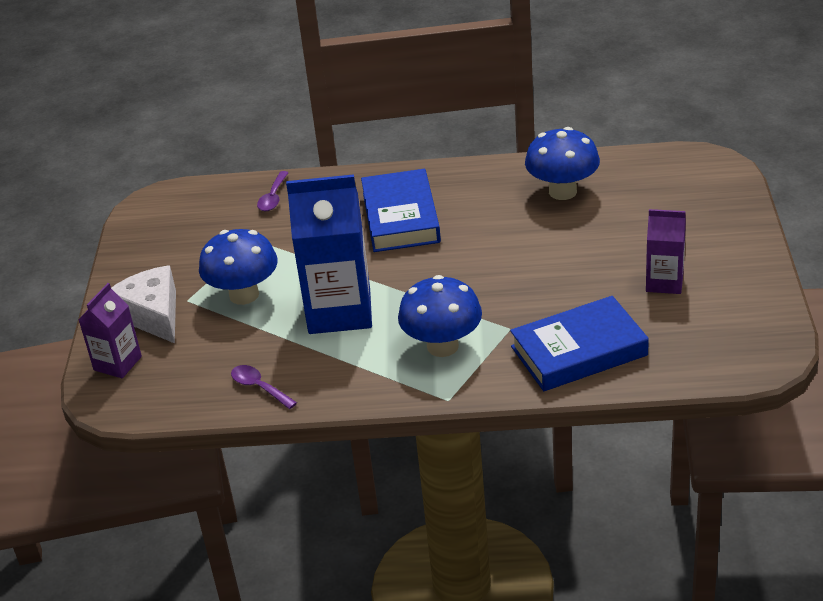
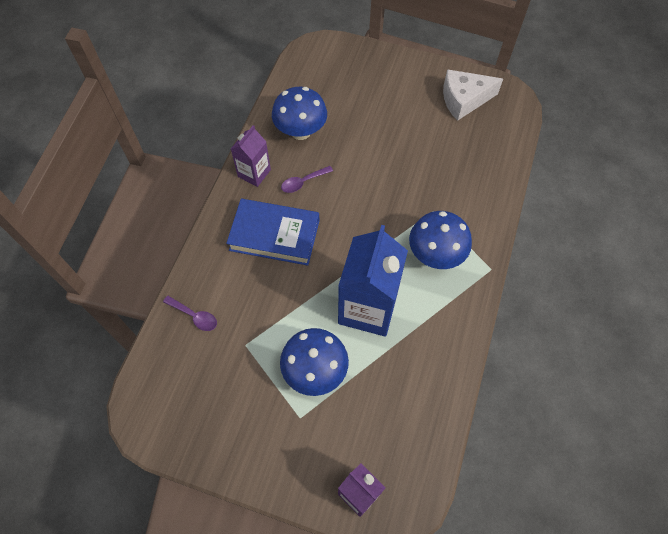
camera: 75 degrees left, 25 degrees up
white cheese [111,265,176,343] -> white cheese moved to [443,69,503,121]
purple spoon [231,365,297,409] -> purple spoon moved to [281,166,333,193]
blue book [510,296,649,391] -> none
purple carton [646,209,686,294] -> purple carton moved to [231,125,271,187]

